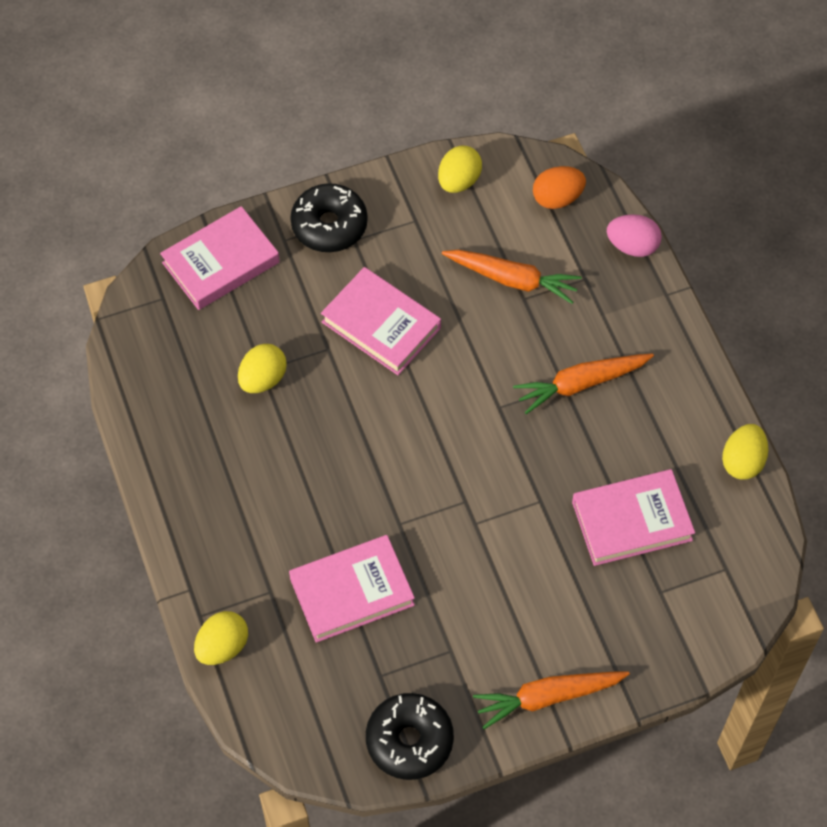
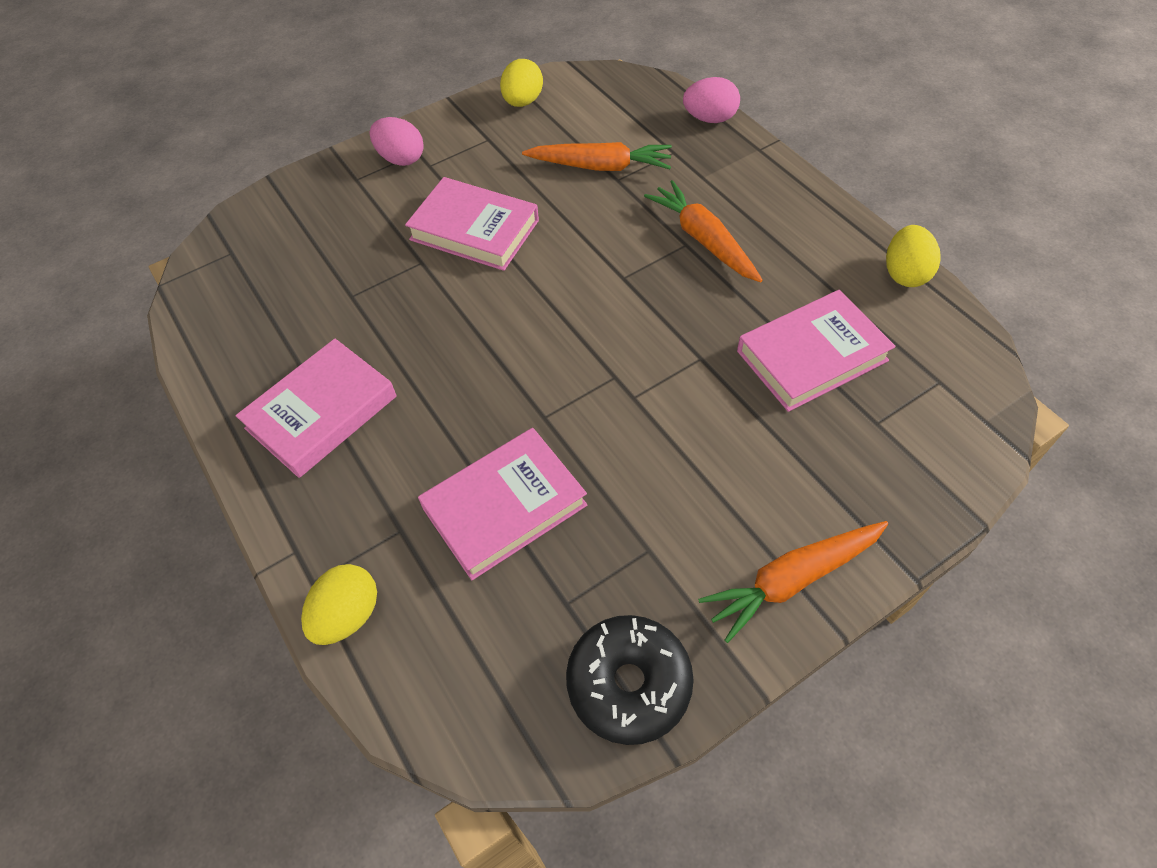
camera: 10 degrees left, 5 degrees down
pink book [160,206,280,310] -> pink book moved to [236,339,397,478]
yellow egg [238,344,287,393] -> none
black donut [290,183,368,252] -> pink egg [370,117,424,166]
orange carrot [513,353,654,414] -> orange carrot turned 90 degrees clockwise [644,180,763,282]
orange egg [533,166,586,209] -> none

